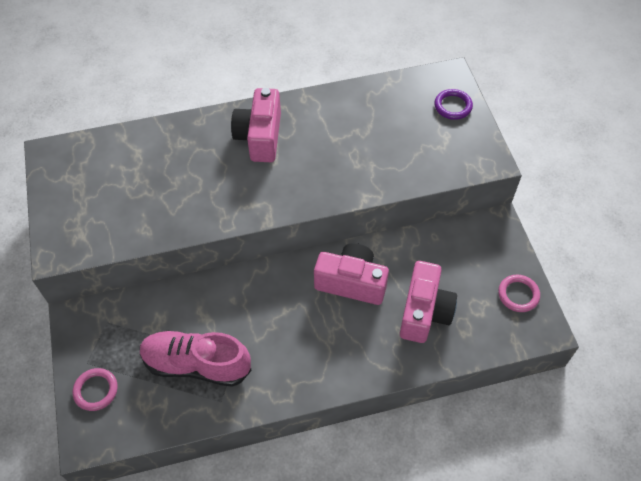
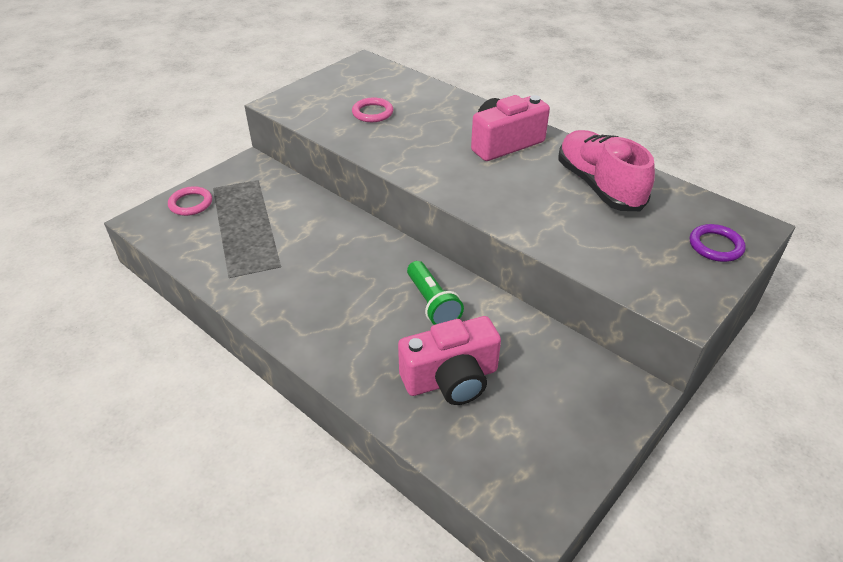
camera: 55 degrees right, 15 degrees down
pink shoe [140,331,252,387] -> pink shoe moved to [558,130,655,211]
pink camera [314,243,389,305] -> green flashlight [407,261,464,325]
pink ring [498,275,540,312] -> pink ring moved to [352,97,393,122]

